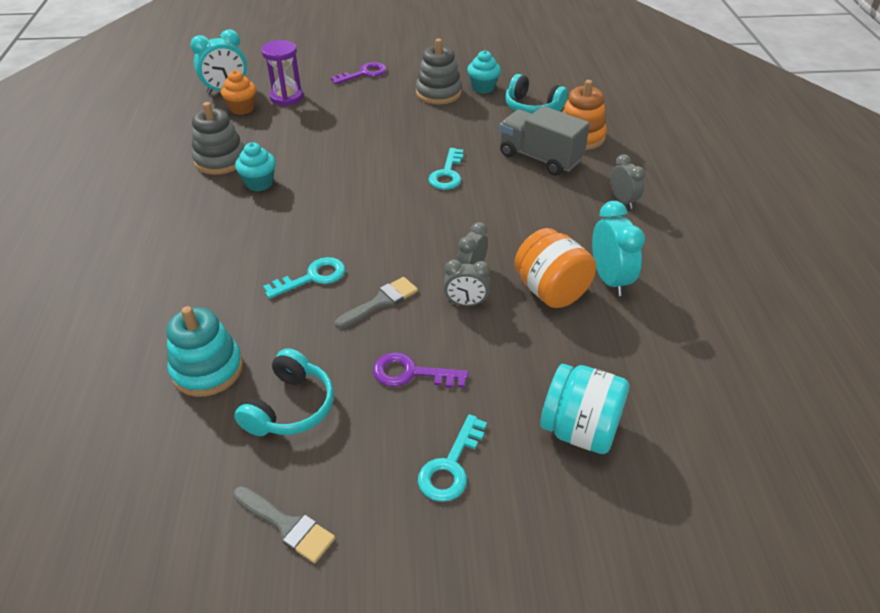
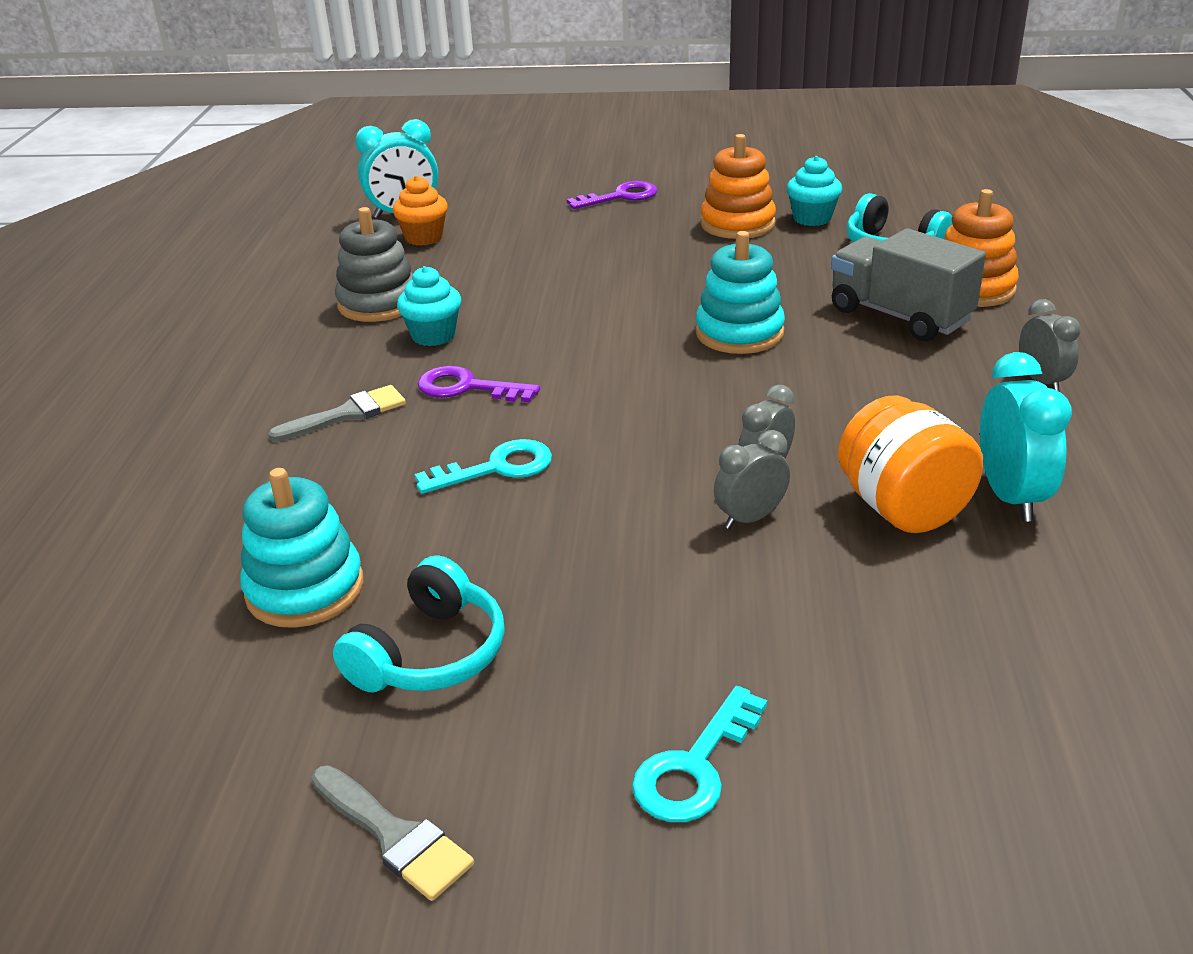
camera: 10 degrees right, 10 degrees down
purple hourglass [261,40,303,106] -> none
grey brush [335,277,418,329] -> grey brush moved to [268,385,406,442]
purple key [373,352,468,388] -> purple key moved to [418,366,540,402]
grey stacking toy [416,39,462,104] -> orange stacking toy [701,134,776,239]
turquoise key [428,148,463,190] -> turquoise stacking toy [696,231,785,354]
grey clock [443,259,490,306] -> grey clock turned 135 degrees clockwise [714,430,790,529]
turquoise jar [540,364,629,454] -> none

